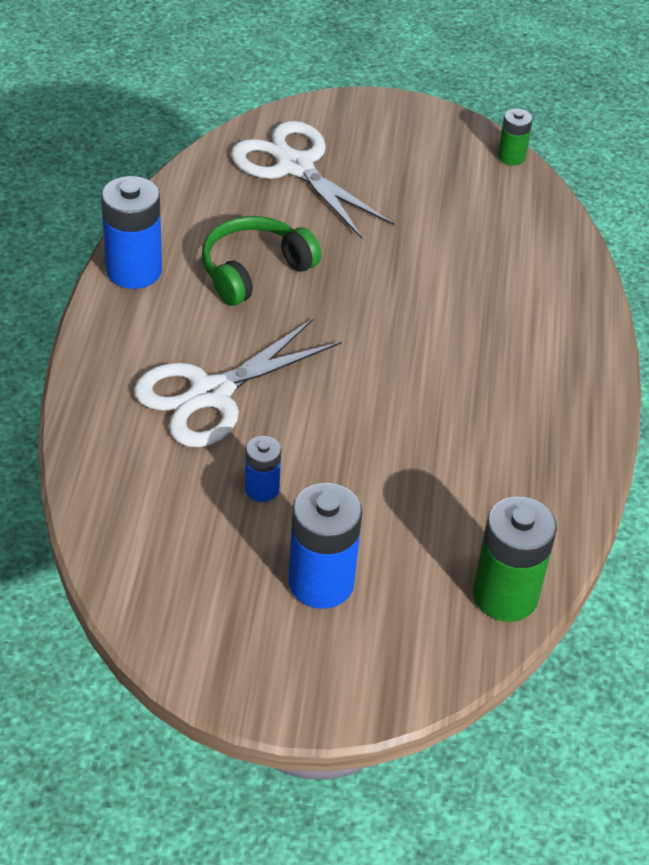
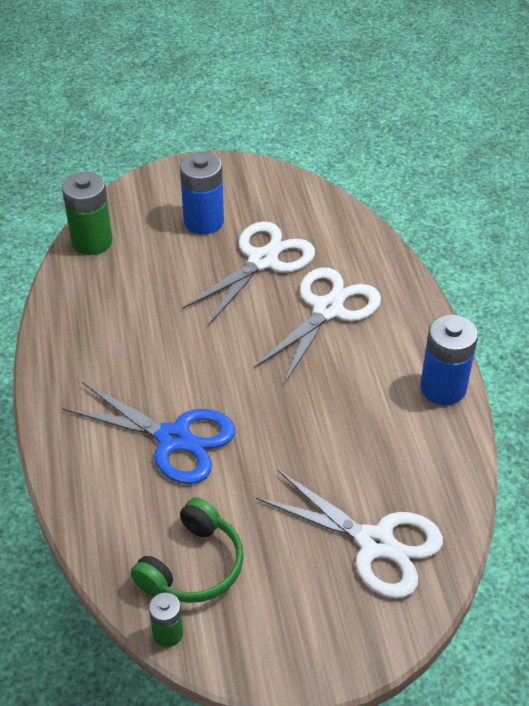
camera: 165 degrees right, 0 degrees up
green headphones [202,216,321,306] -> green headphones moved to [130,497,244,603]
blue battery [245,436,281,502] -> white scissors [182,221,315,326]
none -> blue scissors [62,382,235,484]

